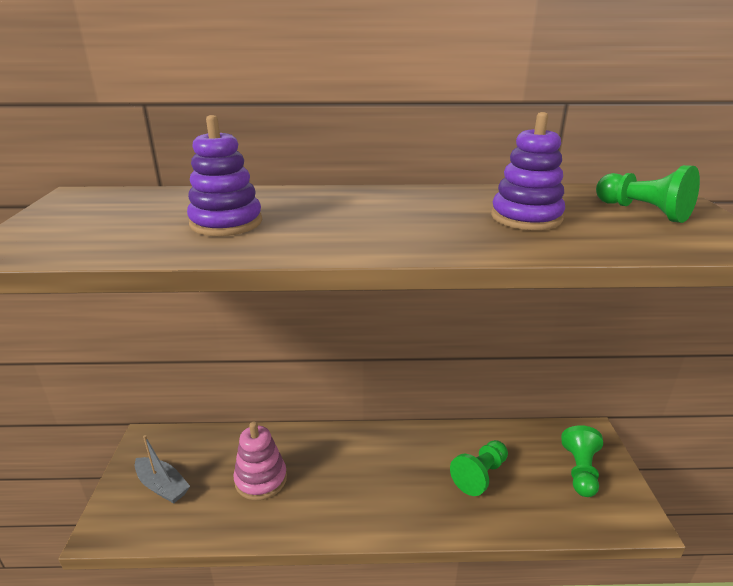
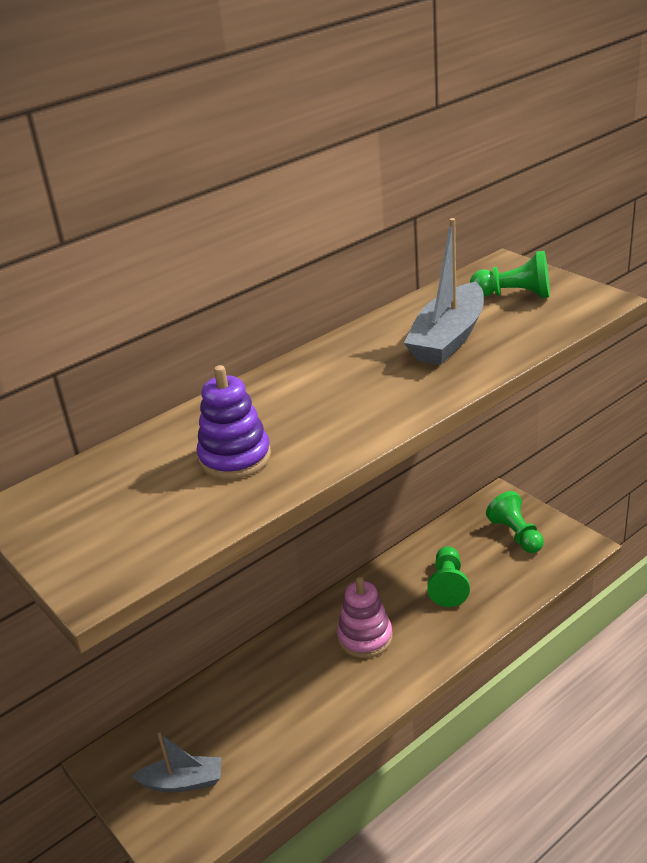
camera: 35 degrees left, 5 degrees up
pink stacking toy [234,422,287,500] -> pink stacking toy moved to [337,577,393,658]
purple stacking toy [491,112,565,230] -> grey boat [404,218,484,365]

